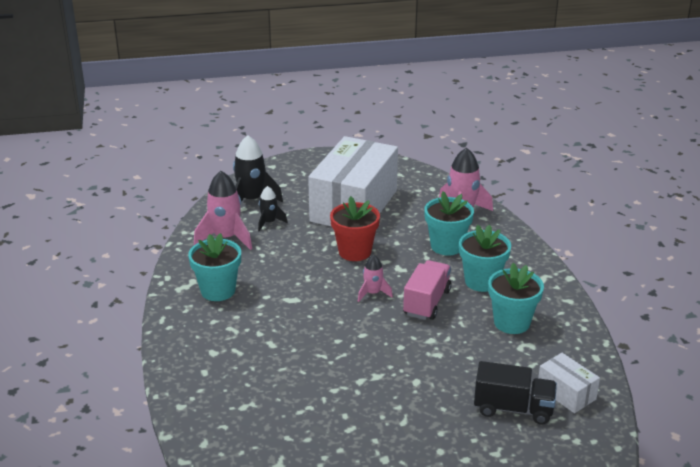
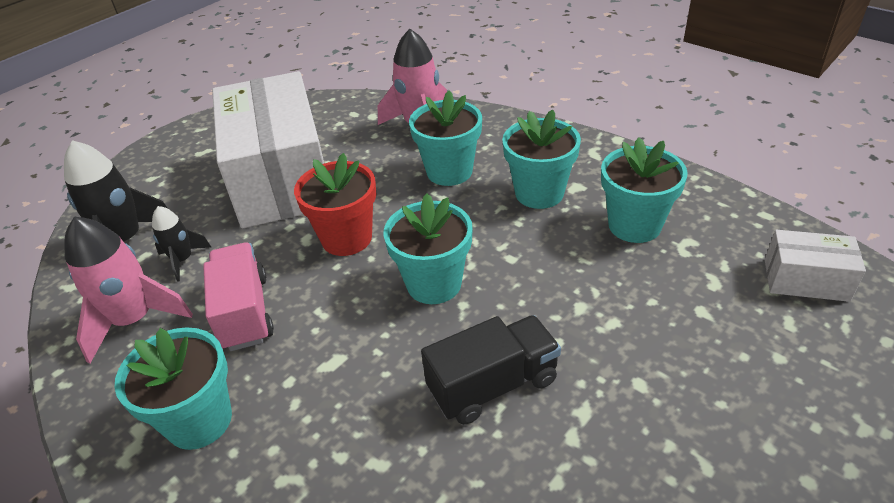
camera: 35 degrees left, 10 degrees up
pink rocket [358,255,393,302] -> turquoise flower pot [383,193,473,304]
pink truck [403,260,452,320] -> pink truck moved to [203,242,274,351]
black truck [474,361,557,425] -> black truck moved to [421,315,561,425]

